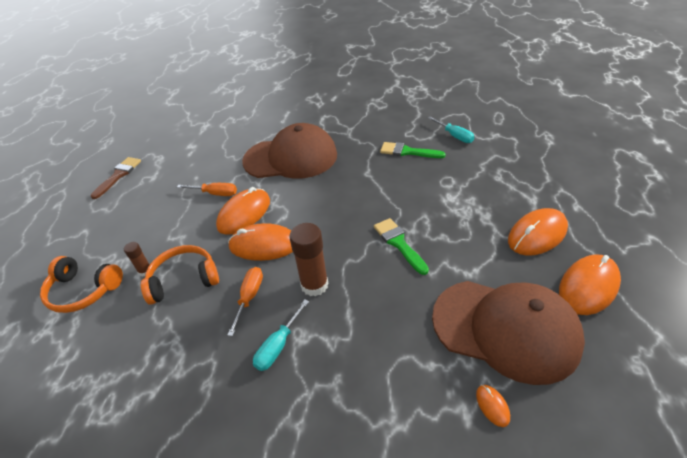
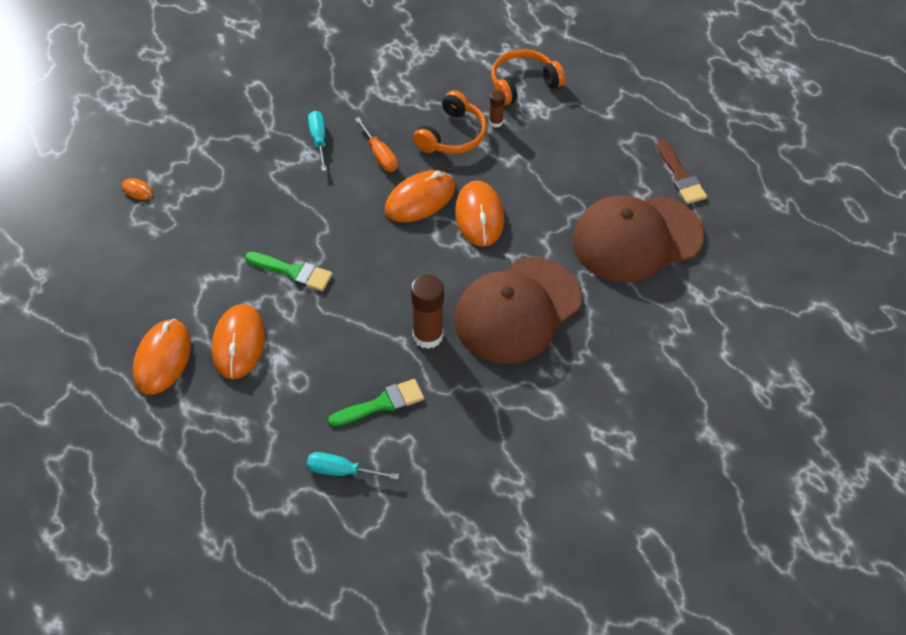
camera: 135 degrees right, 10 degrees up
orange screwdriver [177,183,237,196] -> none
brown glue stick [289,223,329,297] -> brown glue stick moved to [411,275,444,349]
brown cap [432,281,585,385] -> brown cap moved to [572,195,704,283]
orange mouse [559,254,621,315] -> orange mouse moved to [212,304,265,379]

